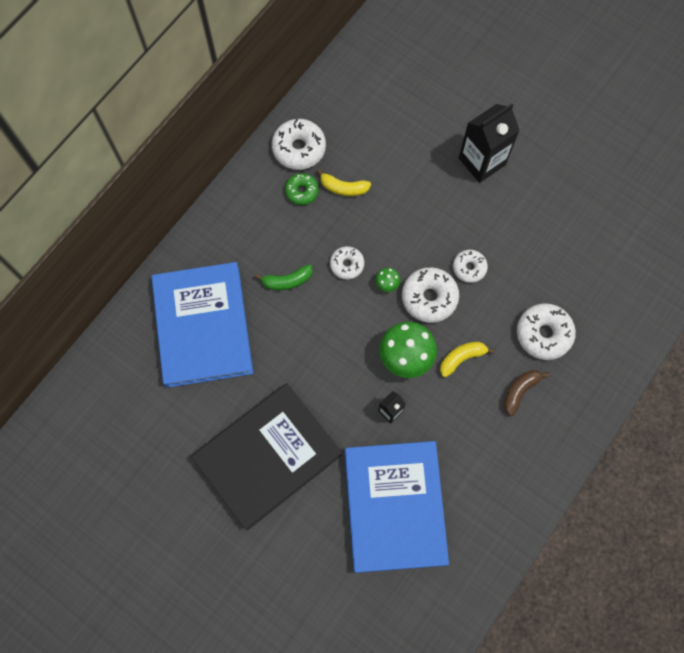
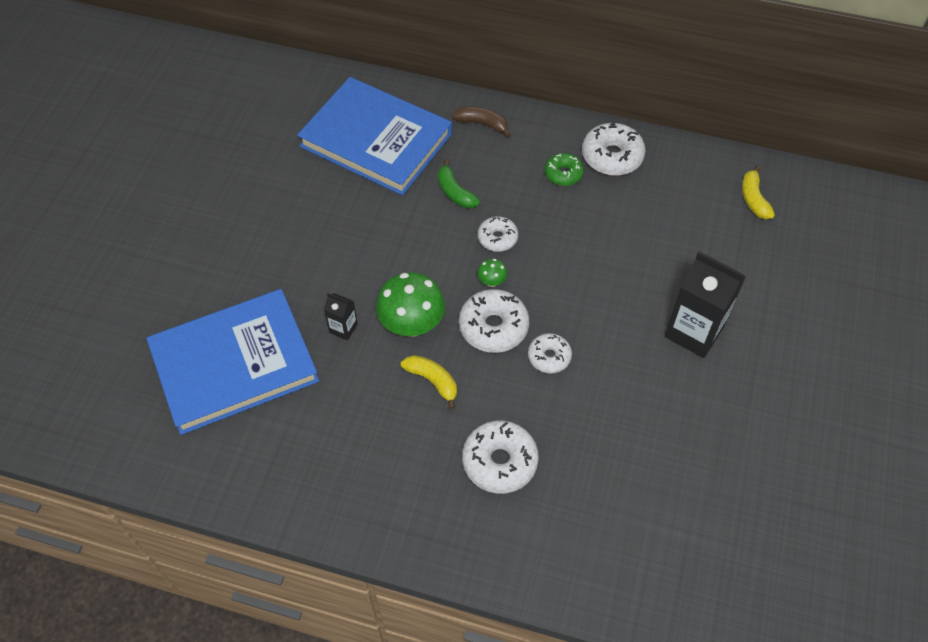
camera: 70 degrees right, 15 degrees down
blue book [151,262,253,388] -> blue book turned 60 degrees clockwise [297,77,452,195]
black book [191,384,342,530] -> none
yellow banana [317,169,371,196] -> yellow banana moved to [742,165,775,219]
brown banana [503,370,550,416] -> brown banana moved to [452,106,511,137]

